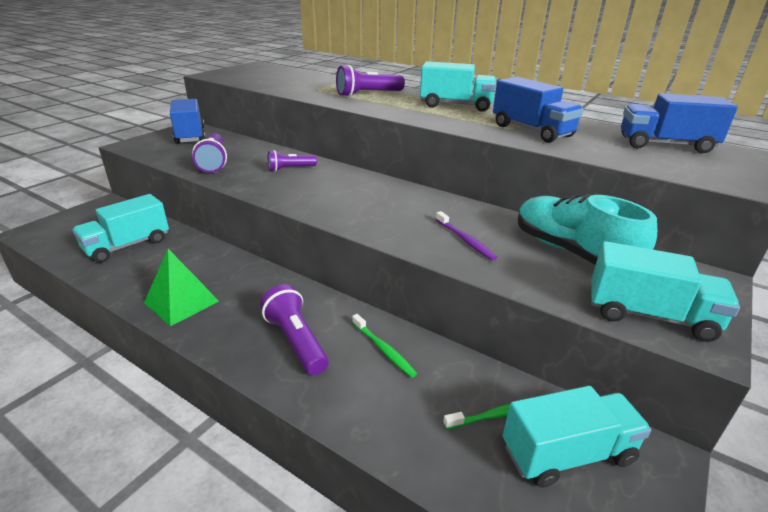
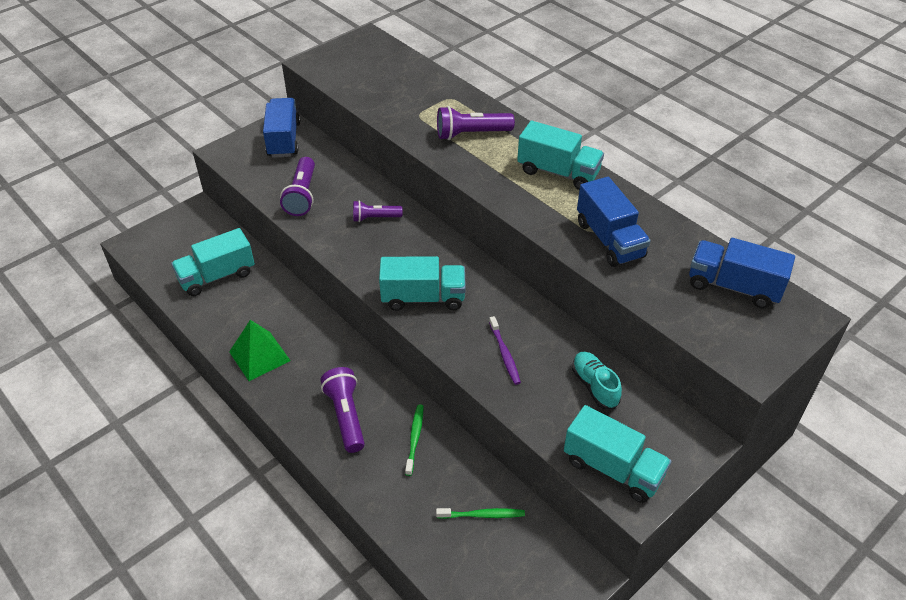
camera: 15 degrees right, 15 degrees up
green toothbrush [352,314,417,378] -> green toothbrush turned 150 degrees counterclockwise [405,404,424,476]
turquoise truck [503,386,651,488] -> turquoise truck moved to [379,256,466,311]
turquoise shoe [518,194,657,265] -> turquoise shoe [572,352,622,409], size x0.57

